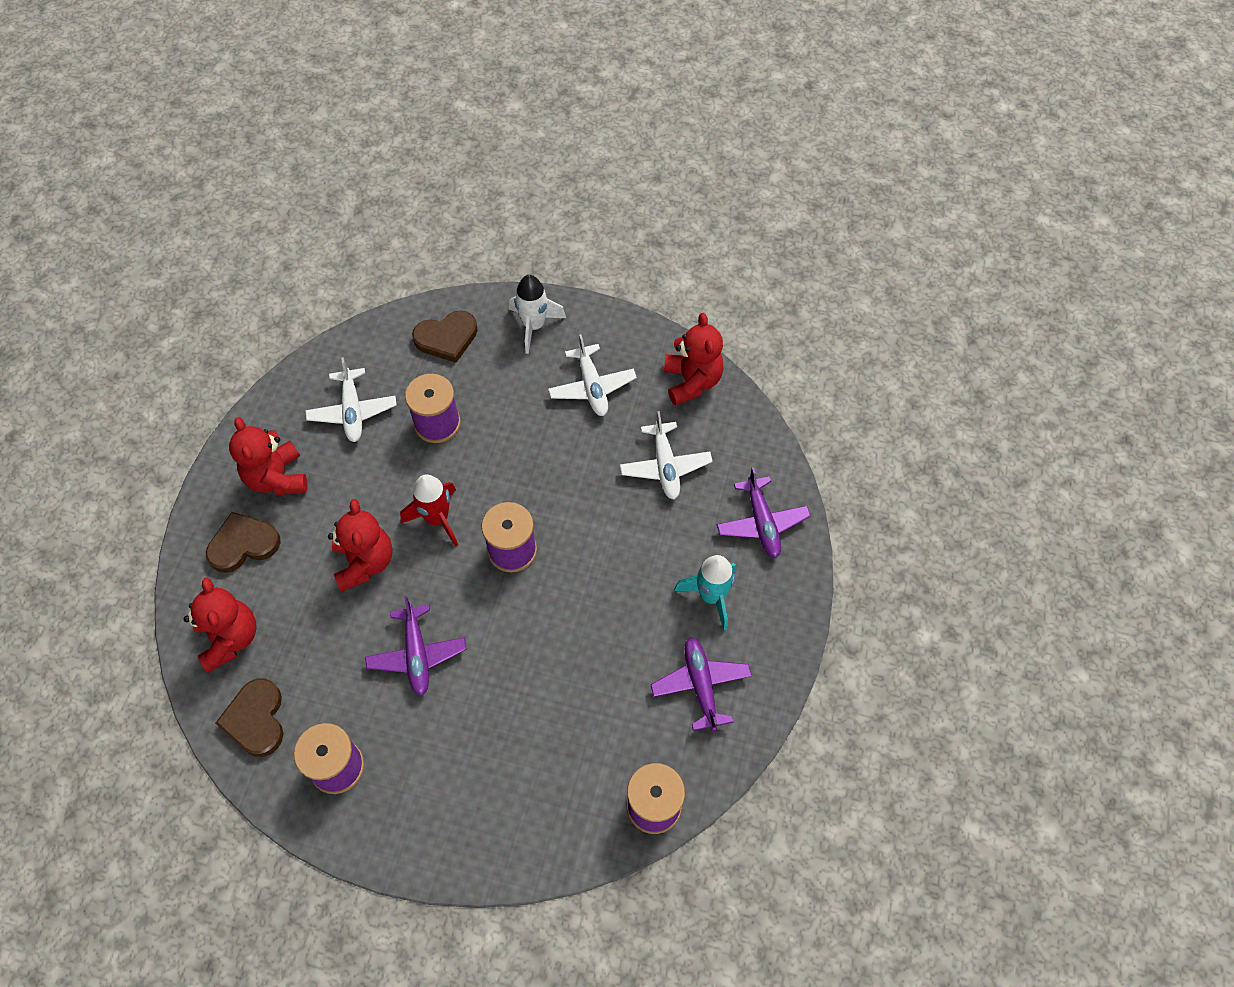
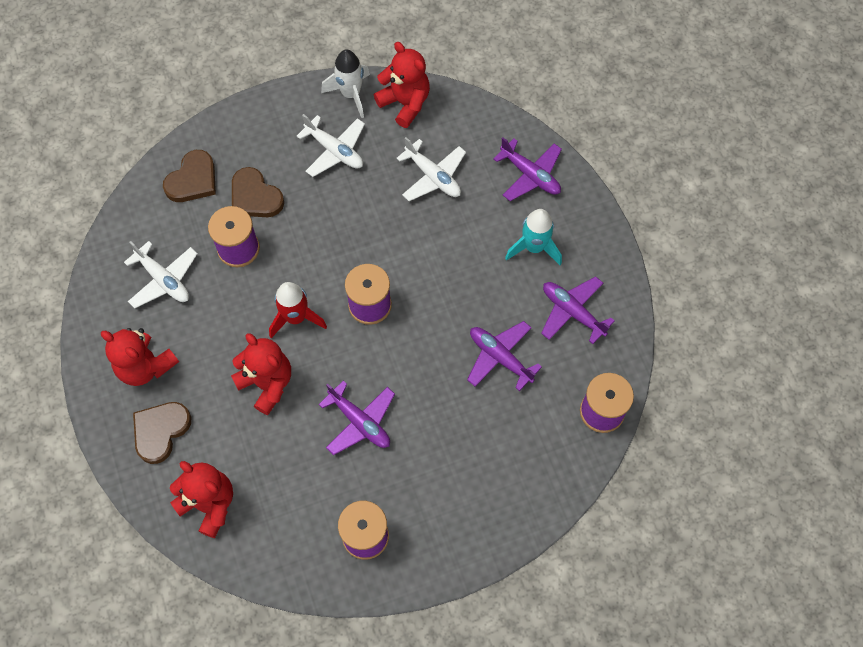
camera: 35 degrees left, 5 degrees up
brown heart [215,678,284,757] -> brown heart moved to [232,167,284,217]
white rocket [509,275,566,354] -> white rocket moved to [321,49,370,118]
none -> purple plane [467,321,542,391]

